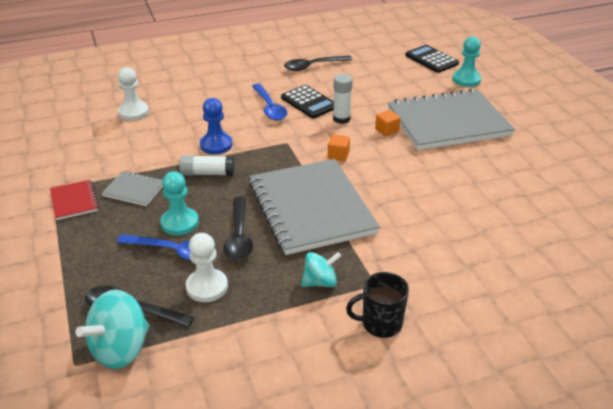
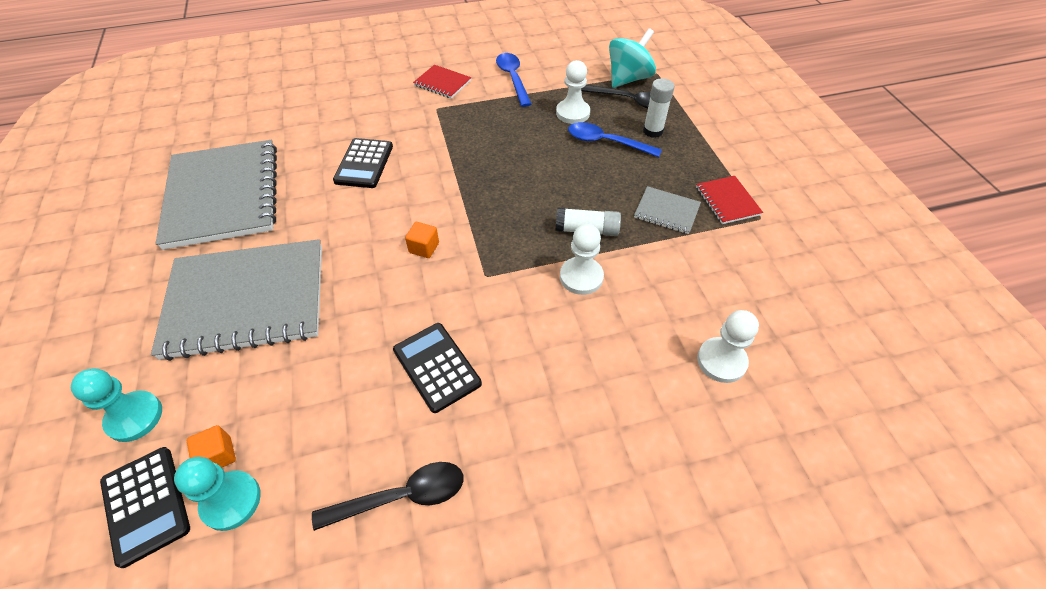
camera: 175 degrees left, 15 degrees up
turquoise pawn [161,172,199,235] -> turquoise pawn moved to [174,457,261,531]
blue pawn [200,98,232,155] -> white pawn [560,224,604,295]
black spoon [224,197,253,260] -> none
grey notebook [249,159,380,255] -> grey notebook moved to [155,140,277,250]
blue spoon [252,84,287,121] -> blue spoon moved to [496,53,531,107]
turquoise spinning top [301,252,341,287] -> none
white glue stick [333,74,353,124] -> white glue stick moved to [643,78,675,138]
black mug [346,272,409,338] -> red notebook [413,65,472,99]
orange cube [375,110,400,136] -> orange cube moved to [187,425,236,467]
none -> black calculator [333,138,393,188]

